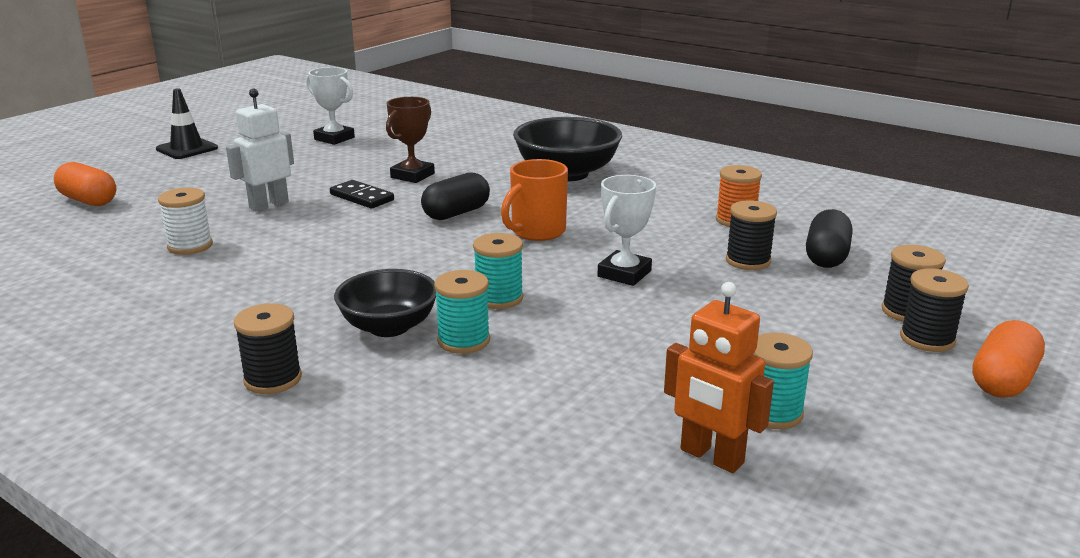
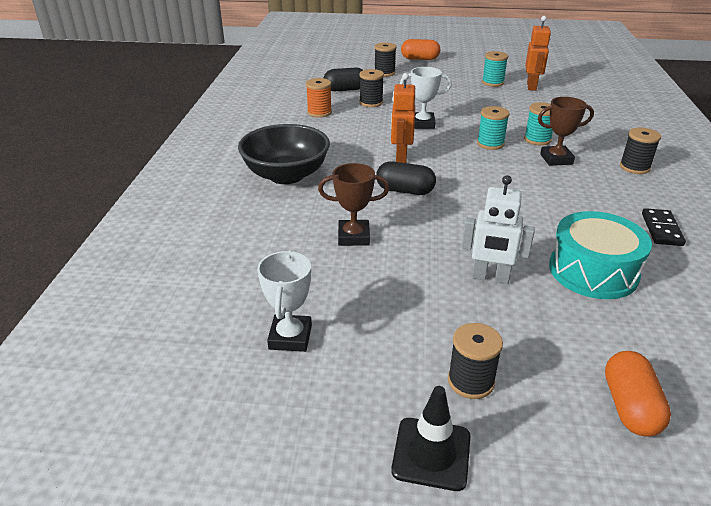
camera: 120 degrees left, 10 degrees up
white spool [158,188,213,255] -> turquoise drum [549,211,652,299]
black domino [330,180,394,209] -> black domino moved to [642,208,686,246]
black bowl [334,269,436,337] -> brown trophy [538,97,594,166]
orange mug [501,159,568,241] -> orange robot [391,73,415,163]
black spool [900,269,969,352] -> black spool moved to [448,323,503,399]

